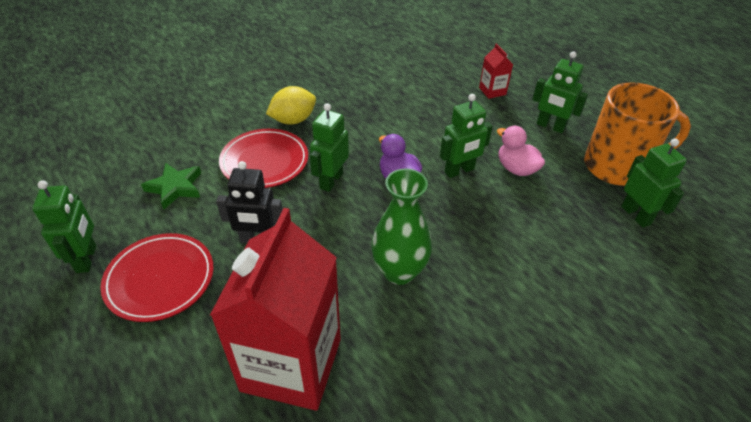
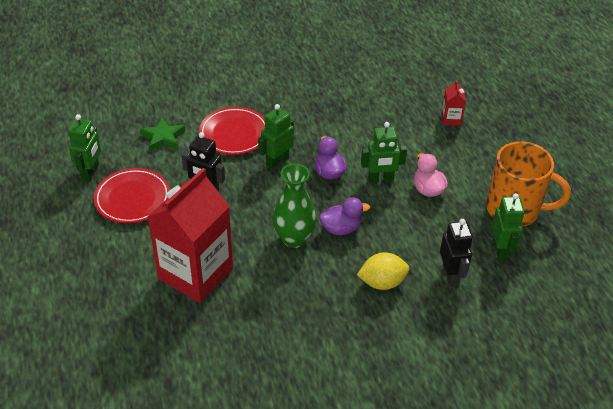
camera: 20 degrees right, 0 degrees up
yellow lemon [266,86,316,125] -> yellow lemon moved to [357,252,409,290]
green robot [532,52,588,133] -> none
none -> purple duck [319,197,370,235]
none -> black robot [440,219,473,286]

